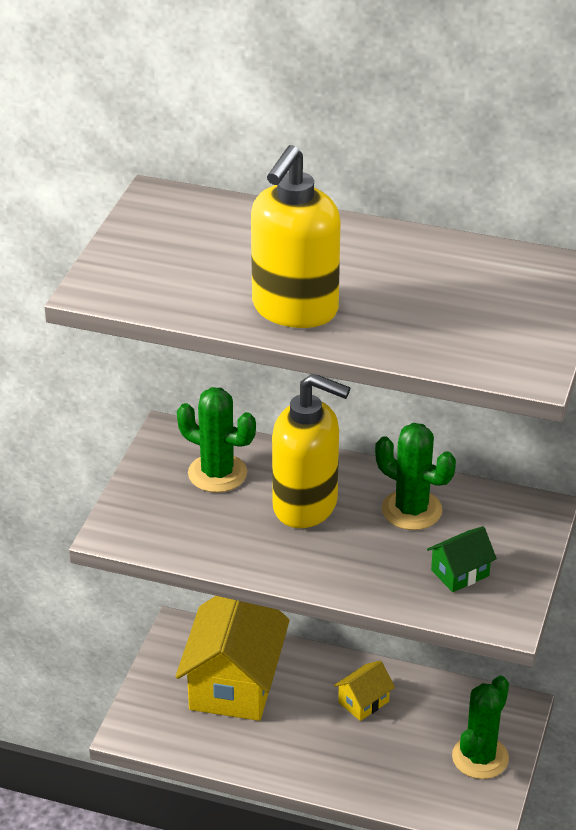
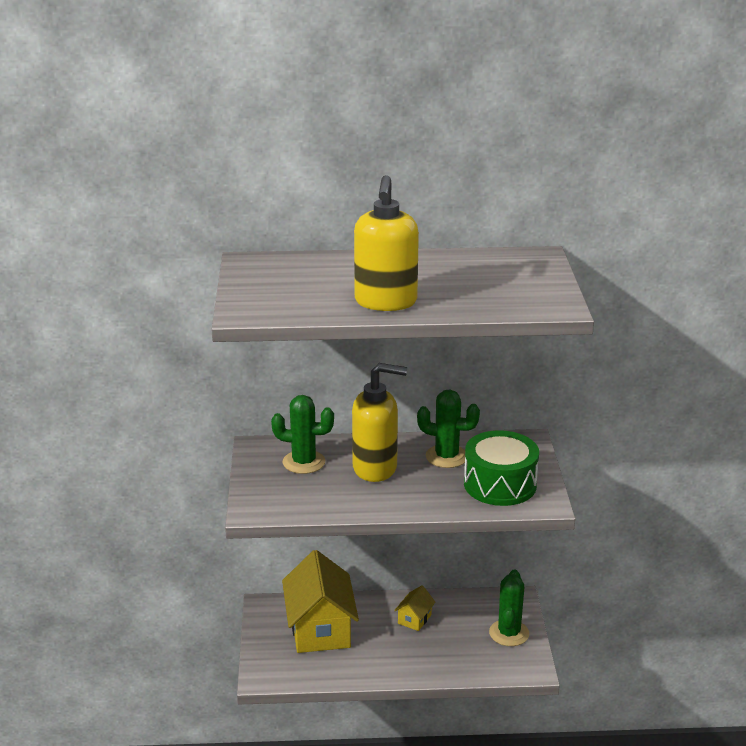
camera: 20 degrees left, 10 degrees down
green house [427,526,497,592] -> green drum [464,430,539,506]

